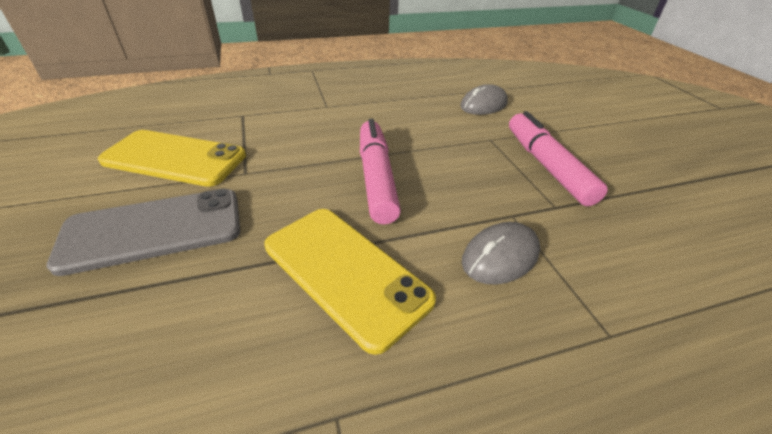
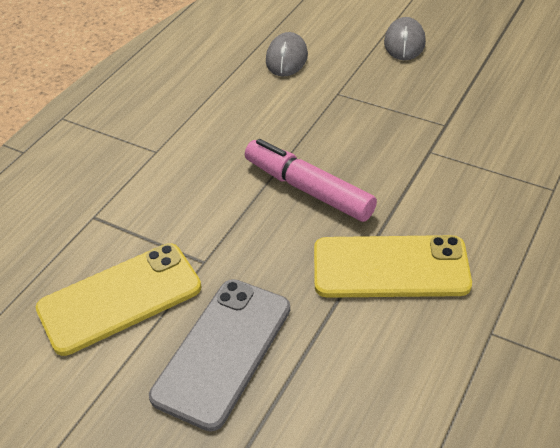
camera: 40 degrees left, 5 degrees up
grey mouse [462,222,540,285] -> grey mouse moved to [384,17,426,60]
pink marker [509,111,608,206] -> none

